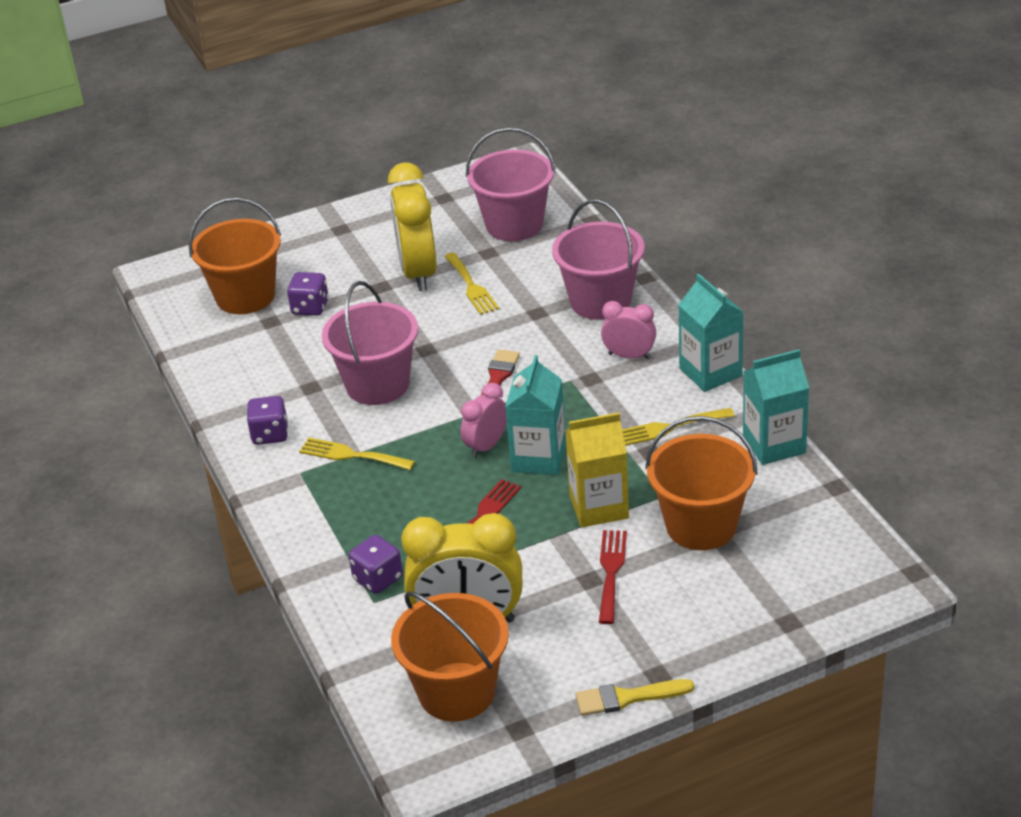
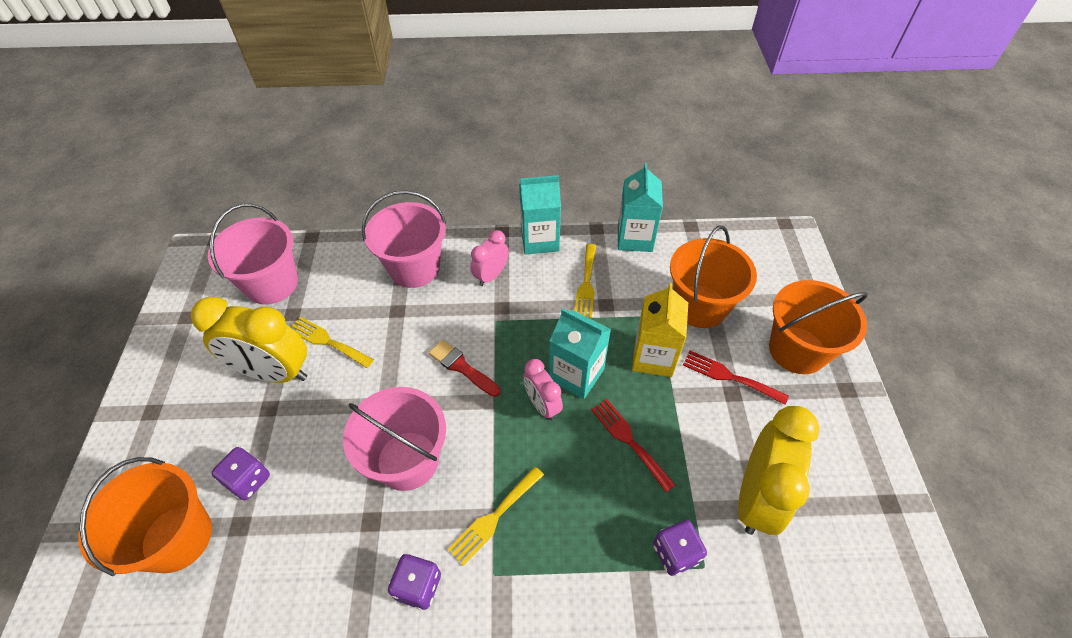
camera: 70 degrees left, 15 degrees up
orange bucket [391,591,509,722] -> orange bucket moved to [769,280,868,374]
yellow fork [444,252,499,315] -> yellow fork turned 150 degrees counterclockwise [292,317,374,368]
yellow brush [576,679,694,716] -> none

